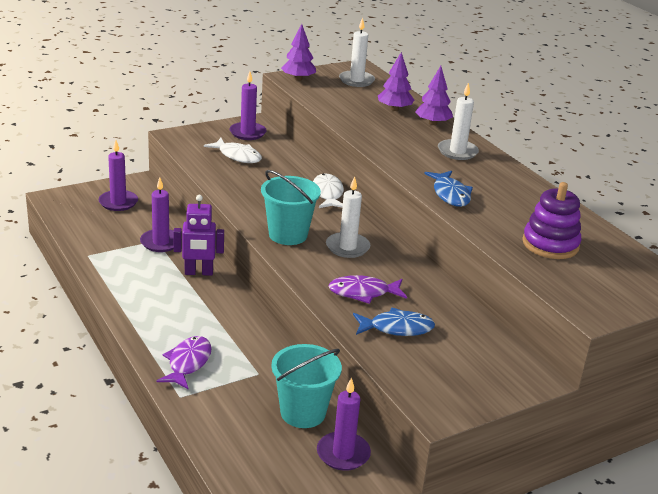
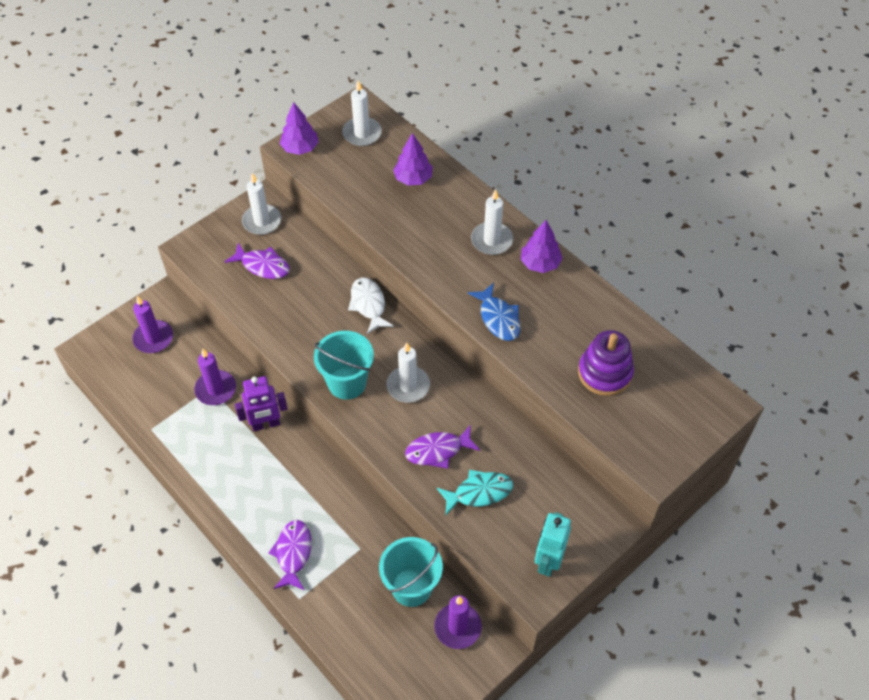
camera: 10 degrees left, 25 degrees up
white fish [204,138,262,163] -> purple fish [225,243,290,279]
purple candle [230,71,267,140] -> white candle [242,173,281,235]
blue fish [353,308,435,336] -> turquoise fish [436,470,513,515]
purple tree [415,66,453,125] -> purple tree moved to [521,220,563,273]
none -> turquoise robot [535,512,571,577]

